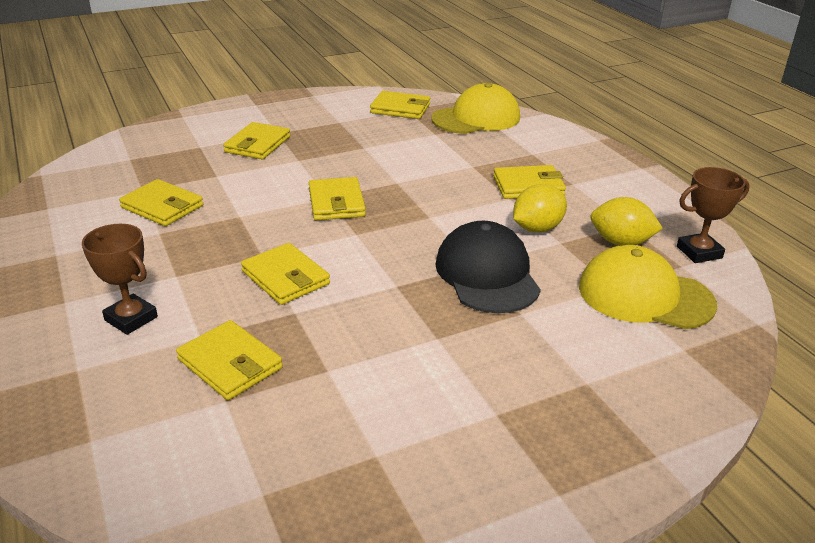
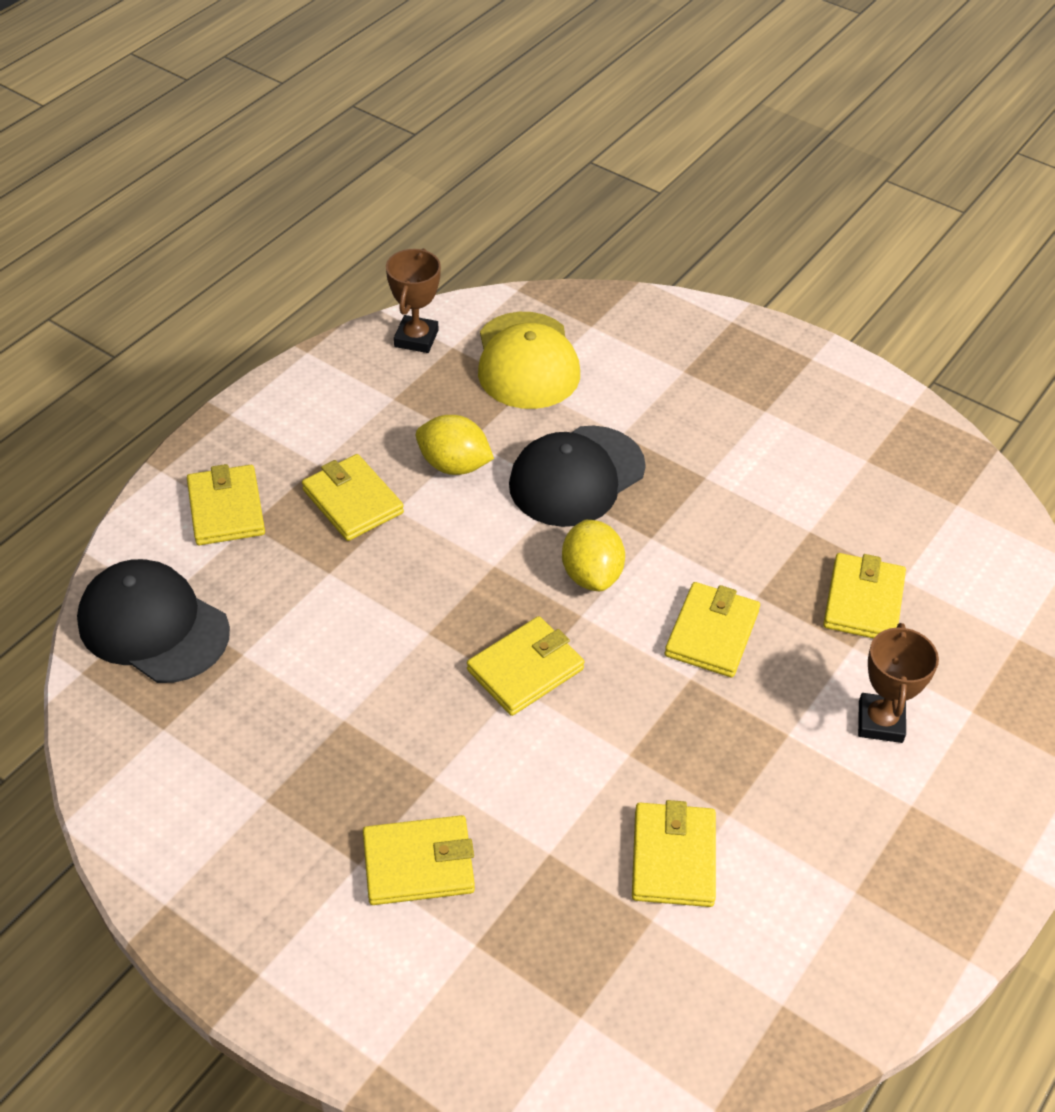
camera: 120 degrees left, 15 degrees up
yellow wallet [370,91,430,119] -> yellow wallet moved to [187,464,265,545]
yellow cap [431,83,520,134] -> black cap [77,559,230,683]
yellow lemon [590,197,663,246] -> yellow lemon moved to [562,520,625,591]
brown trophy [677,167,750,263] -> brown trophy turned 60 degrees clockwise [386,249,441,353]

